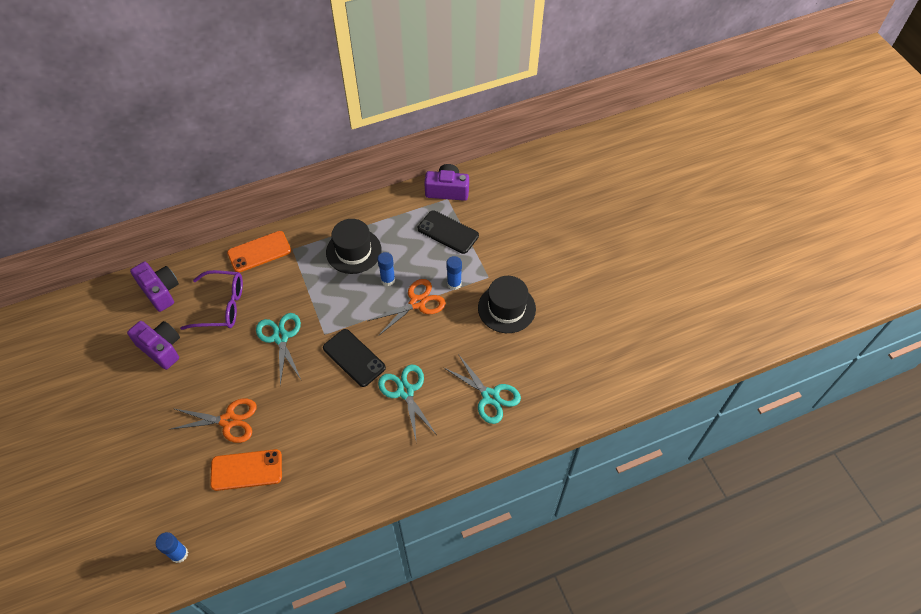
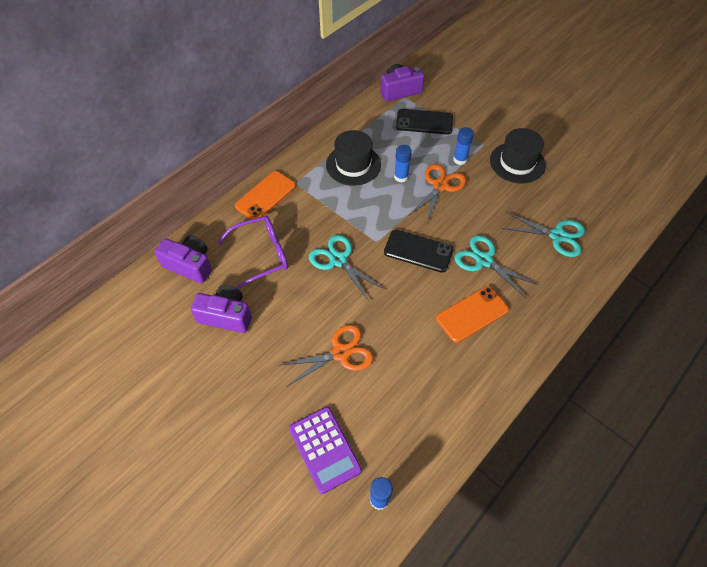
camera: 25 degrees left, 0 degrees up
orange phone [210,449,282,491] -> orange phone moved to [436,286,509,343]
none -> purple calculator [289,407,362,494]

